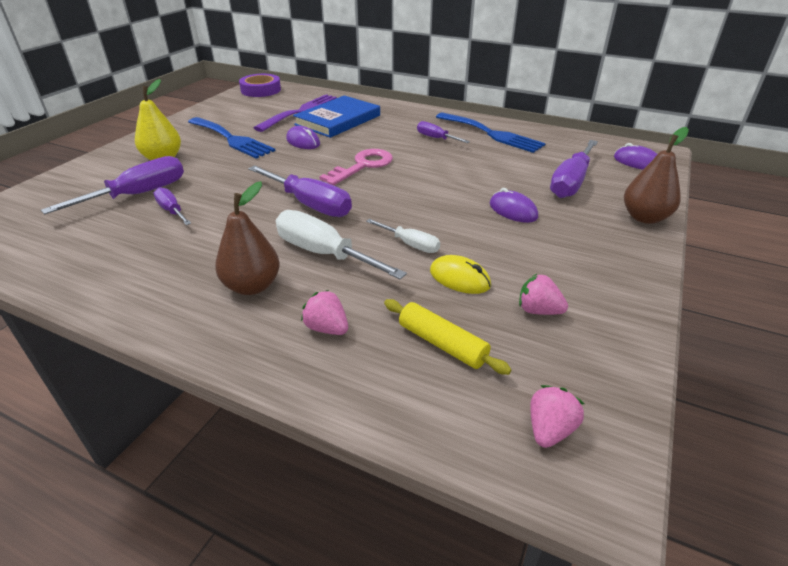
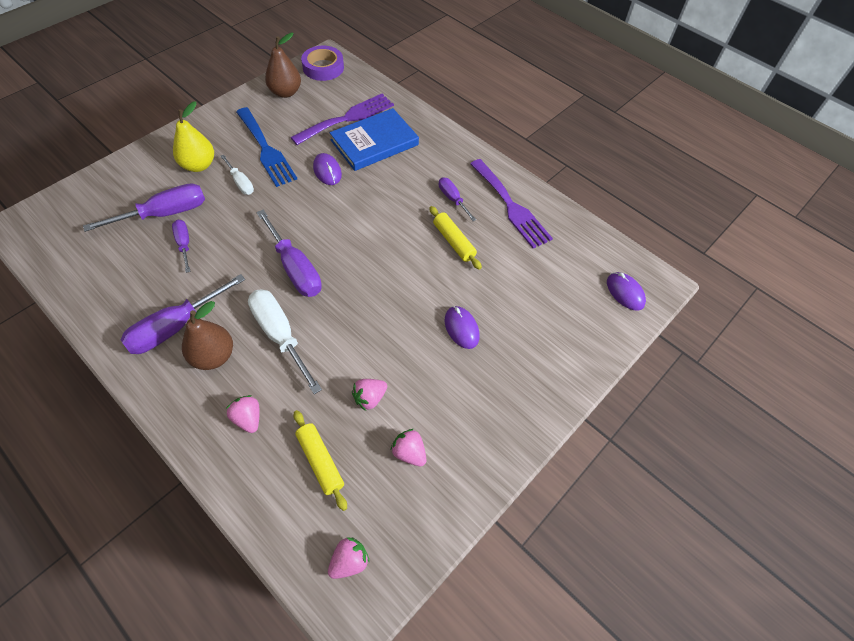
camera: 15 degrees right, 20 degrees up
pink key [319,149,393,185] -> none
white screwdriver [366,219,440,253] -> white screwdriver moved to [220,155,254,195]
yellow mouse [430,255,491,294] -> pink strawberry [352,379,387,411]
blue fork [436,113,546,153] -> purple fork [470,159,553,248]
purple screwdriver [550,140,598,198] -> purple screwdriver moved to [120,274,245,354]
brown pear [624,127,689,224] -> brown pear moved to [265,32,301,98]
none -> yellow rolling pin [429,206,482,270]

